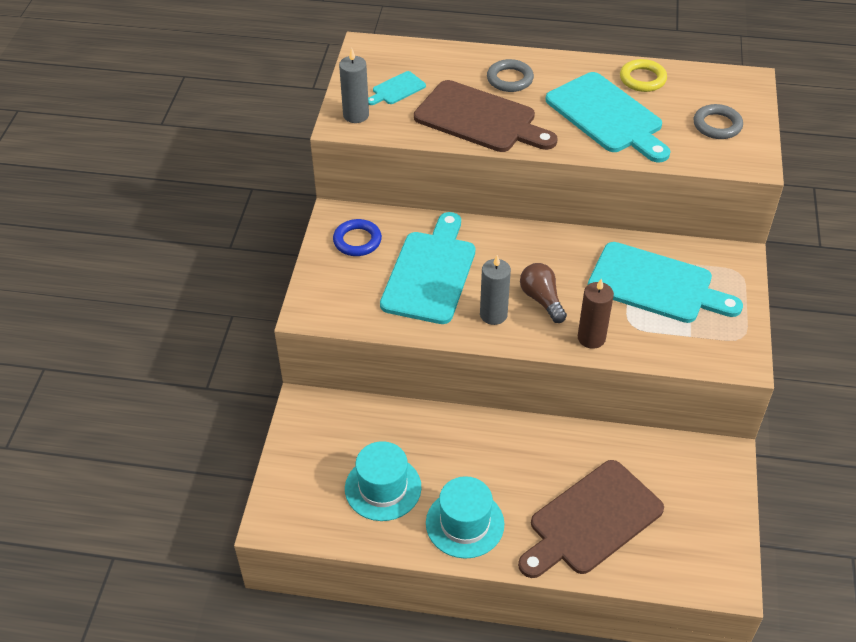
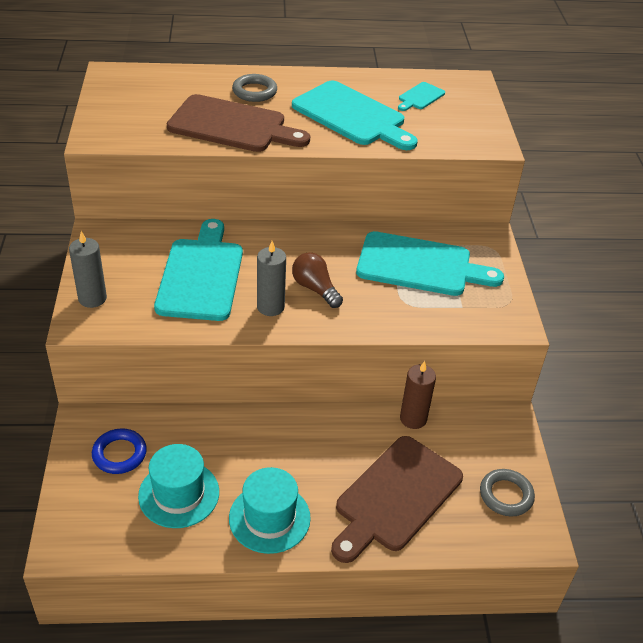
camera: 15 degrees left, 5 degrees down
blue ring [333,219,382,256] -> blue ring moved to [92,429,147,474]
grey candle [339,48,369,123] -> grey candle moved to [69,231,107,308]
turquoise cutting board [368,71,426,105] -> turquoise cutting board moved to [398,82,445,111]
brown candle [578,279,614,349] -> brown candle moved to [400,361,436,429]
yellow ring [620,59,667,92] -> none
grey ring [693,104,743,139] -> grey ring moved to [480,469,535,516]

